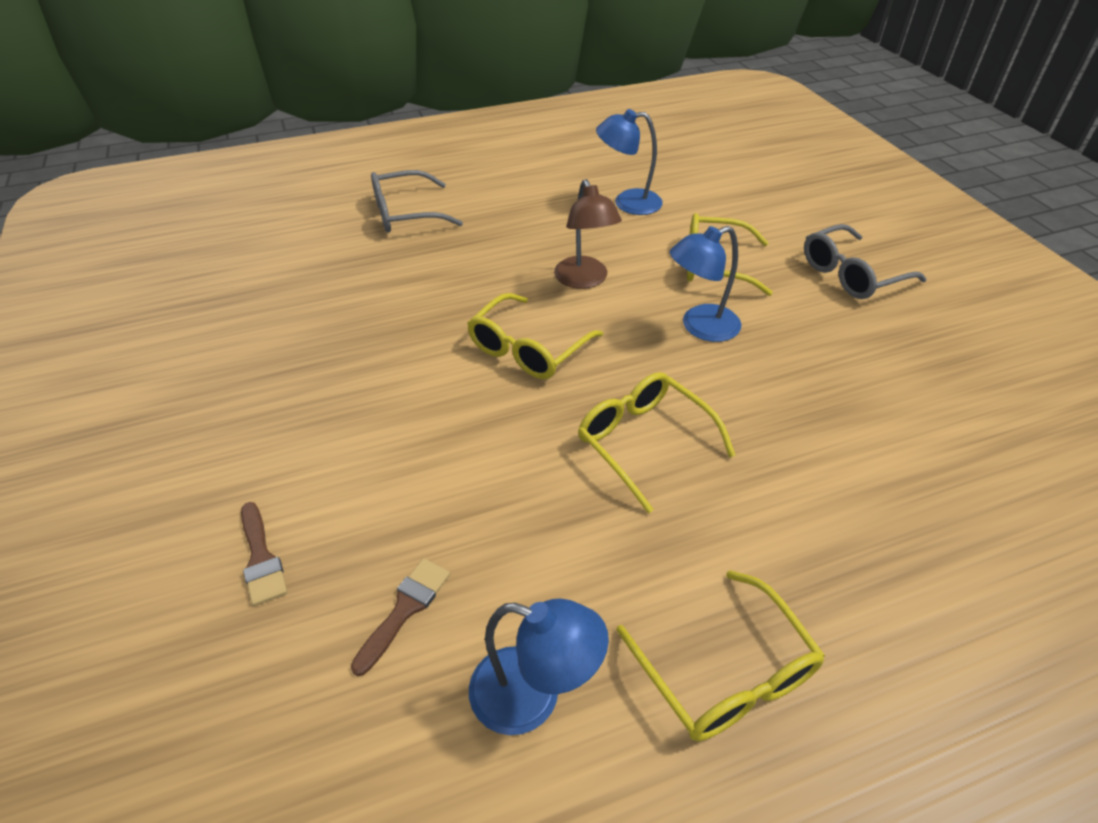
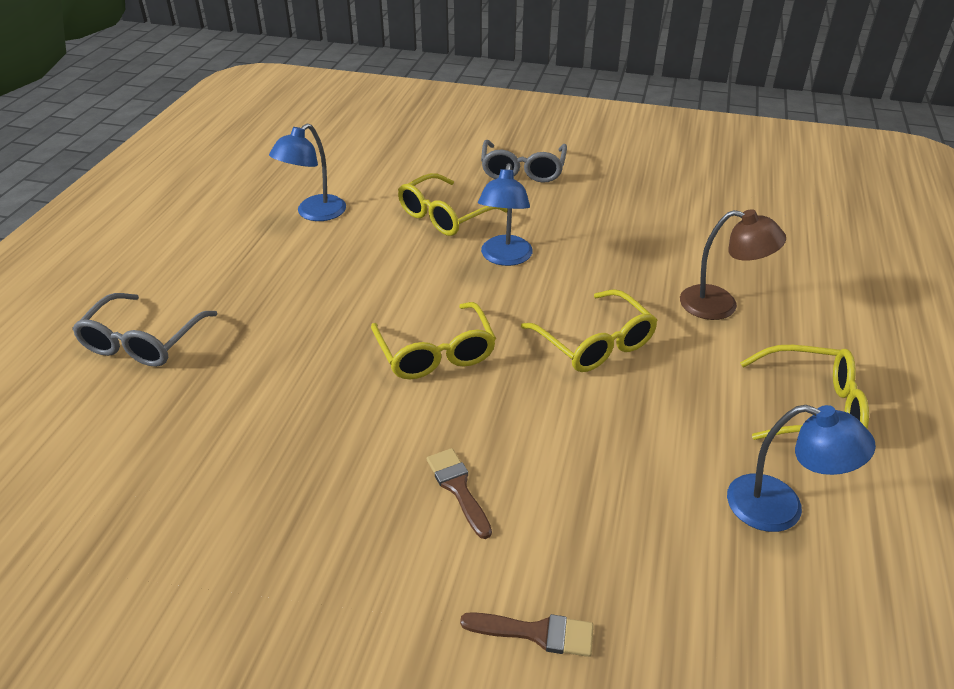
camera: 55 degrees left, 5 degrees down
brown brush [351,558,450,676] -> brown brush moved to [427,448,492,539]
blue lamp [469,598,609,735] -> blue lamp turned 60 degrees clockwise [727,405,876,532]
brown lamp [554,179,622,289] -> brown lamp moved to [680,209,786,320]
yellow glasses [578,372,736,513] -> yellow glasses turned 120 degrees counterclockwise [521,289,658,372]

